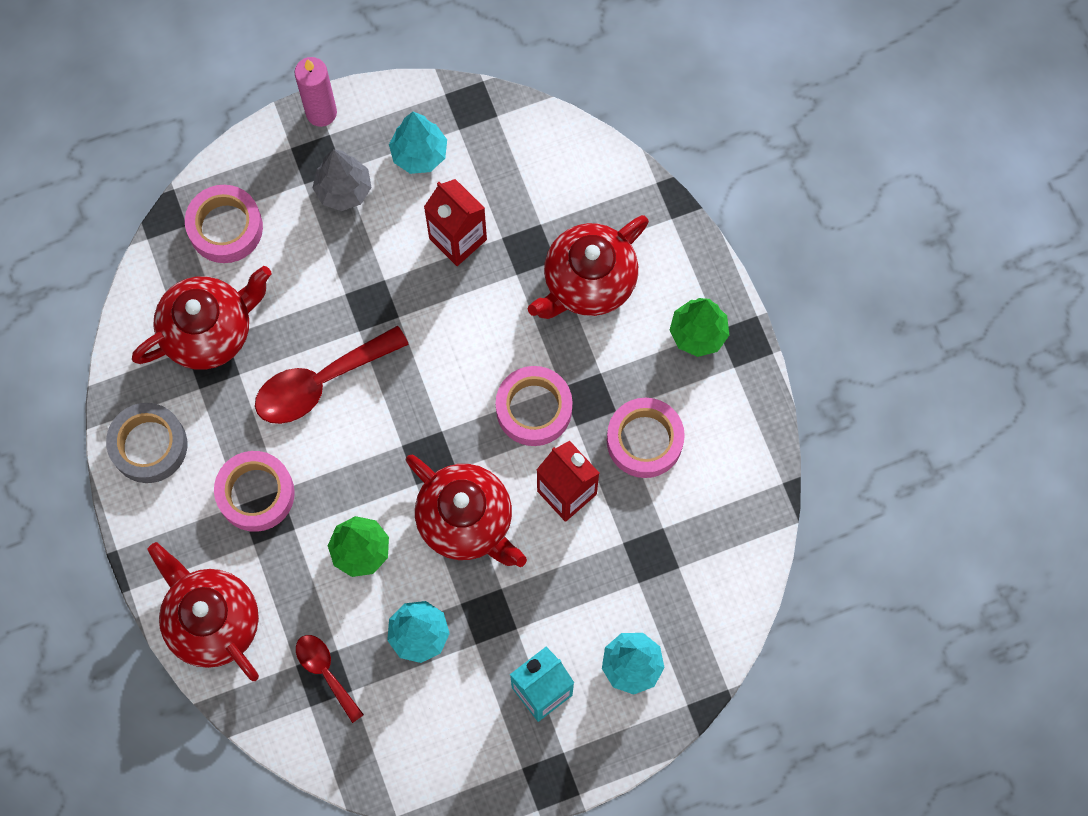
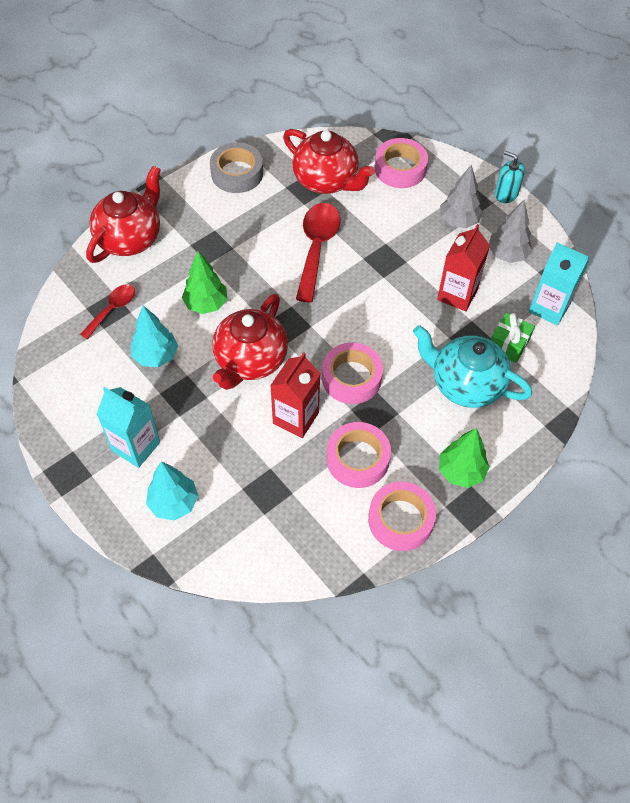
camera: 70 degrees right, 15 degrees down
pink tape [214,451,295,532] -> pink tape moved to [368,482,436,551]
red spoon [255,326,409,424] -> red spoon turned 60 degrees clockwise [296,203,340,302]
pink candle [294,57,337,127] -> turquoise soap dispenser [495,151,525,203]
turquoise tree [389,112,447,174] -> grey tree [489,200,533,263]
red teapot [528,215,649,319] -> turquoise teapot [413,325,532,408]
none -> green gift [491,313,535,363]
none -> turquoise carton [529,242,589,326]

